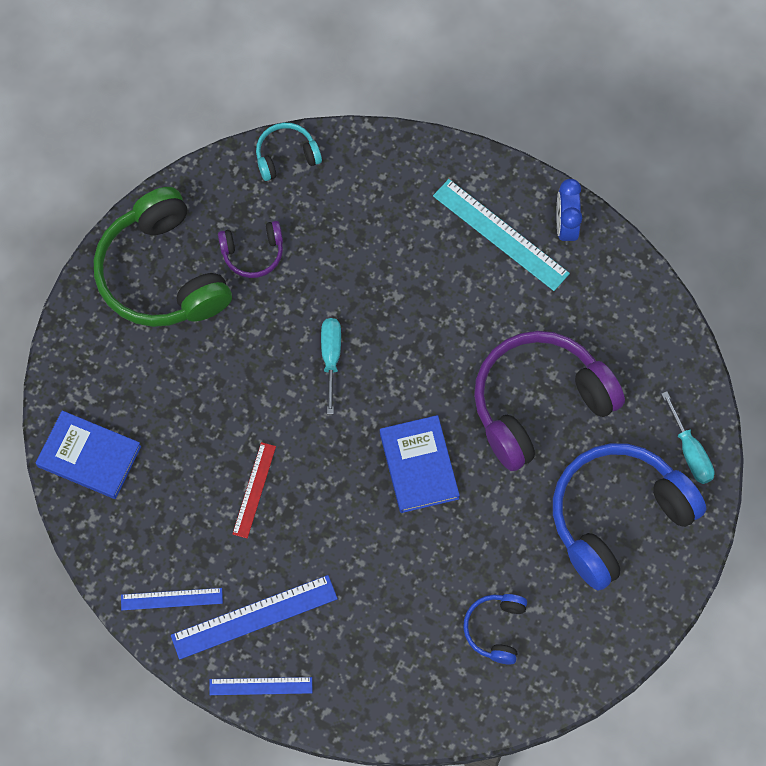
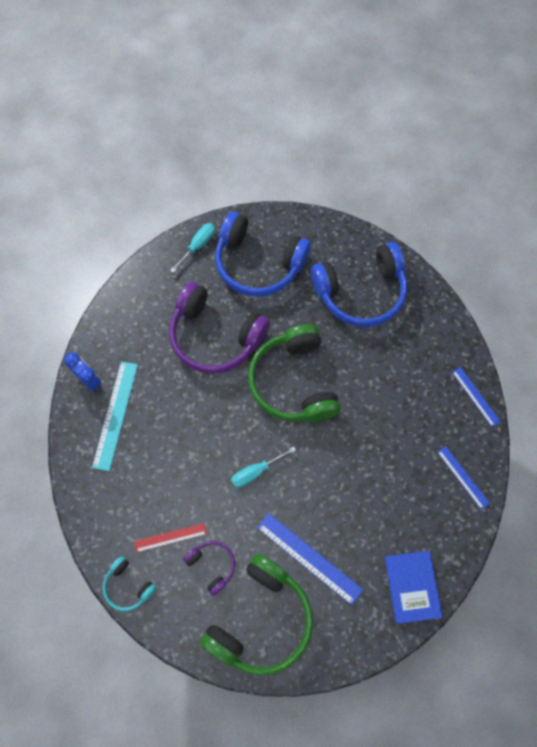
camera: 120 degrees left, 0 degrees up
blue ruler [171,575,338,660] -> blue ruler moved to [257,513,363,605]
red ruler [232,442,276,539] -> red ruler moved to [134,523,207,553]
blue book [380,415,460,513] -> green headphones [248,324,341,422]
blue headphones [463,594,527,664] -> blue headphones [311,242,407,327], size x2.11
blue clock [556,179,582,245] -> blue clock turned 105 degrees counterclockwise [64,352,101,391]

